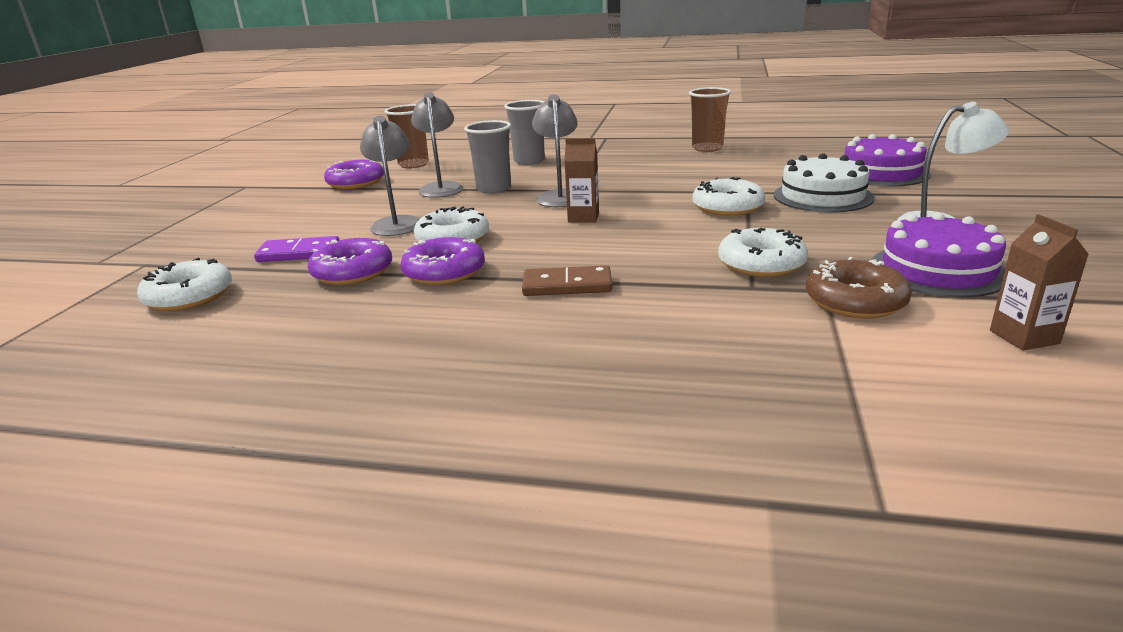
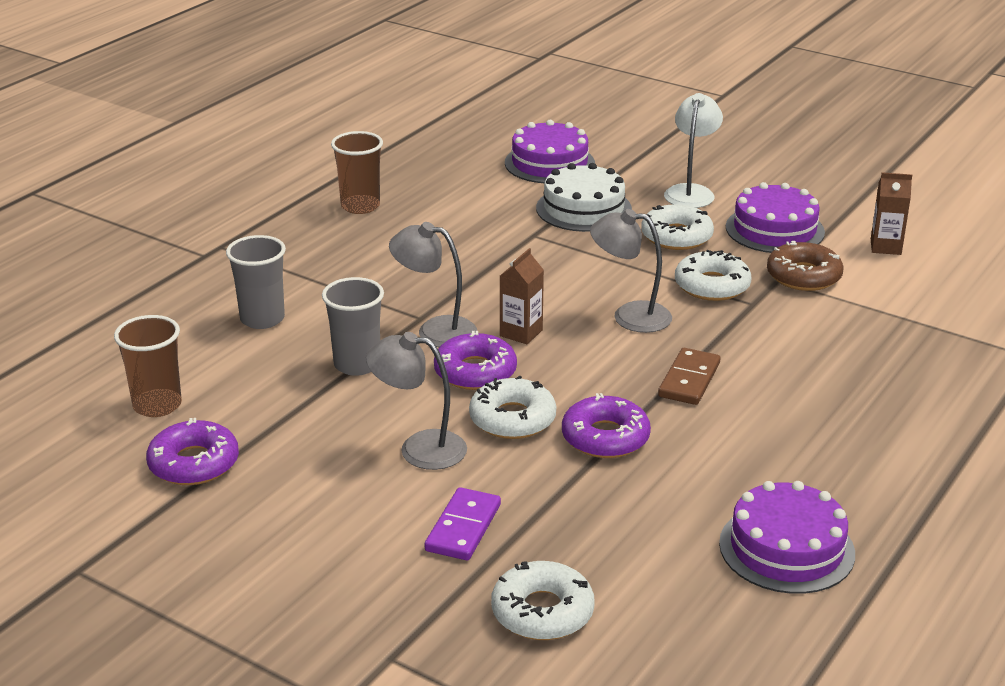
camera: 70 degrees left, 5 degrees up
purple donut [308,238,392,285] -> purple donut moved to [434,331,517,390]
grey lamp [411,92,464,198] -> grey lamp moved to [590,209,672,333]
white donut [693,177,765,216] -> white donut moved to [641,204,714,250]
none -> purple cake [719,481,855,594]

